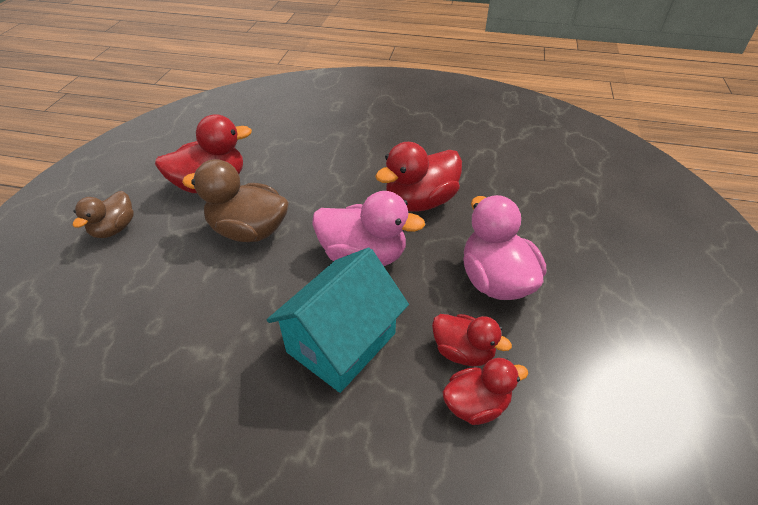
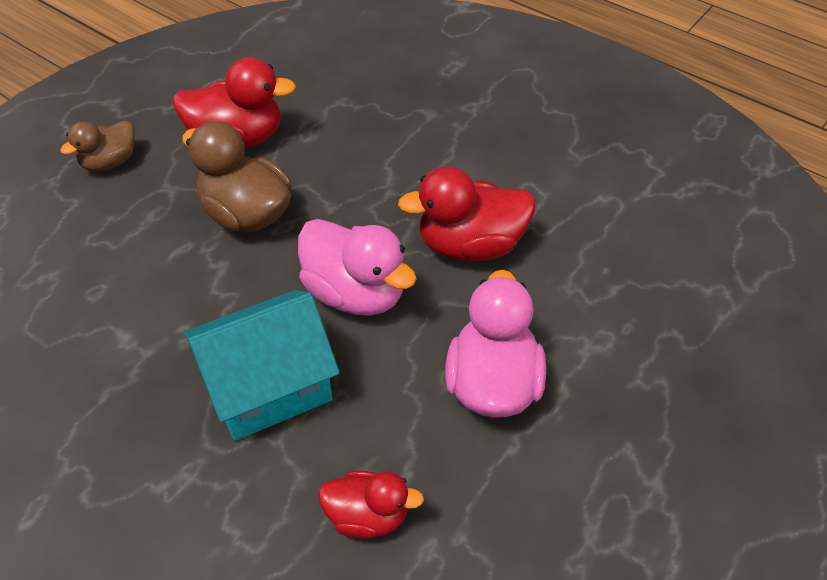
camera: 25 degrees right, 5 degrees up
red duck [432,314,512,366] -> none

